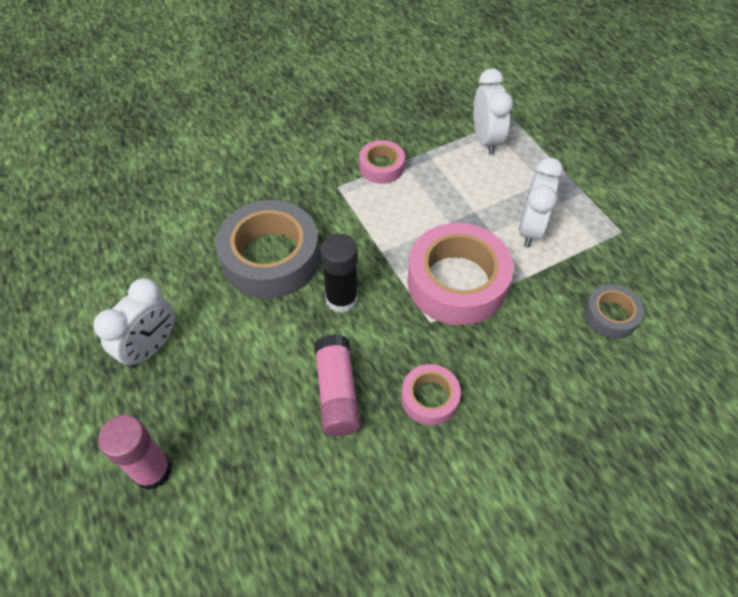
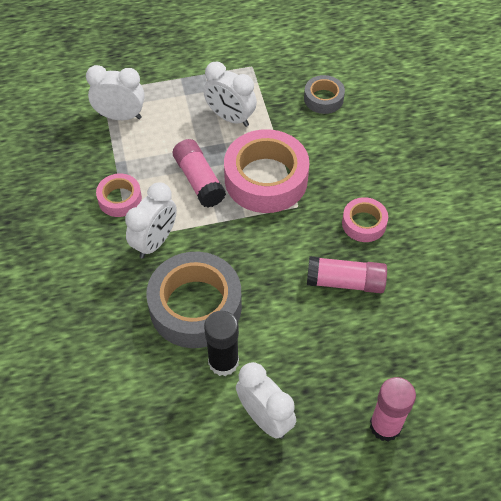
camera: 75 degrees left, 0 degrees up
black glue stick [320,234,358,313] -> black glue stick moved to [204,310,239,376]
none -> white clock [125,182,177,258]
none -> pink glue stick [173,139,226,207]

